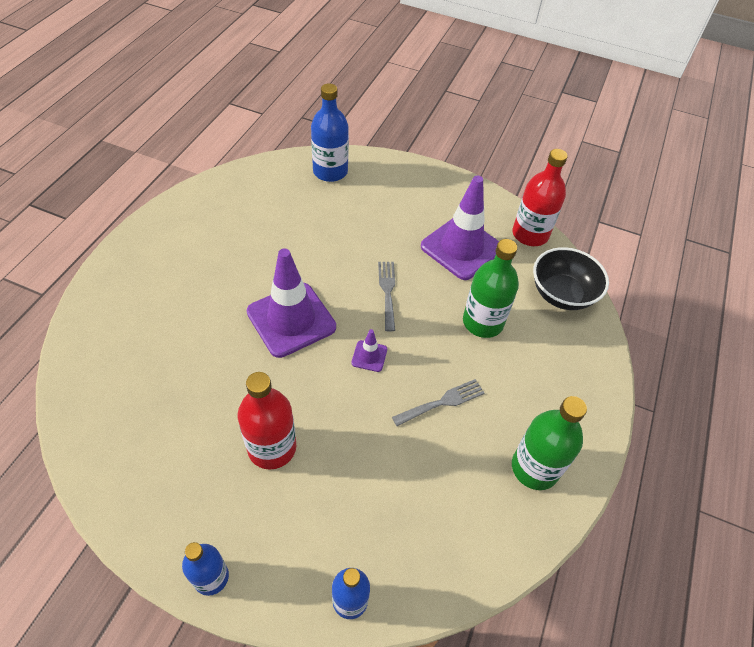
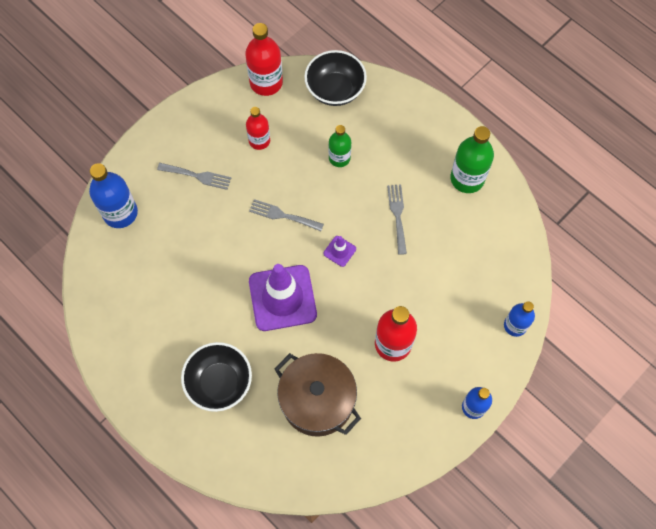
camera: 65 degrees left, 15 degrees up
purple traffic cone [421,176,499,280] -> red bottle [246,107,270,150]
green bottle [463,239,519,338] -> green bottle [329,125,351,167], size x0.64
none -> grey fork [157,163,231,190]
none -> black bowl [181,342,252,412]
none -> brown pot [275,353,361,437]

